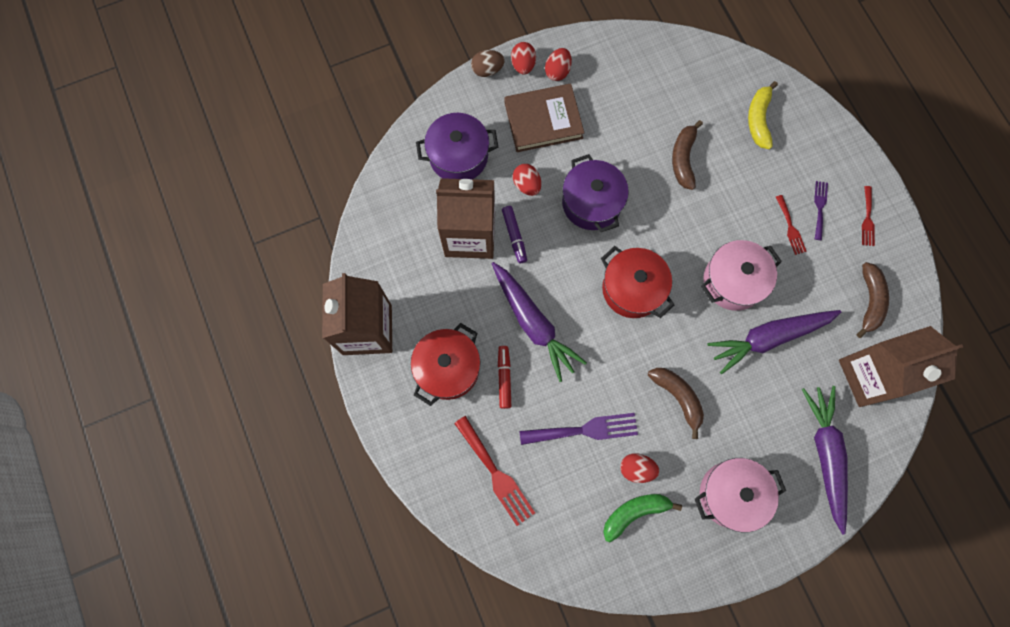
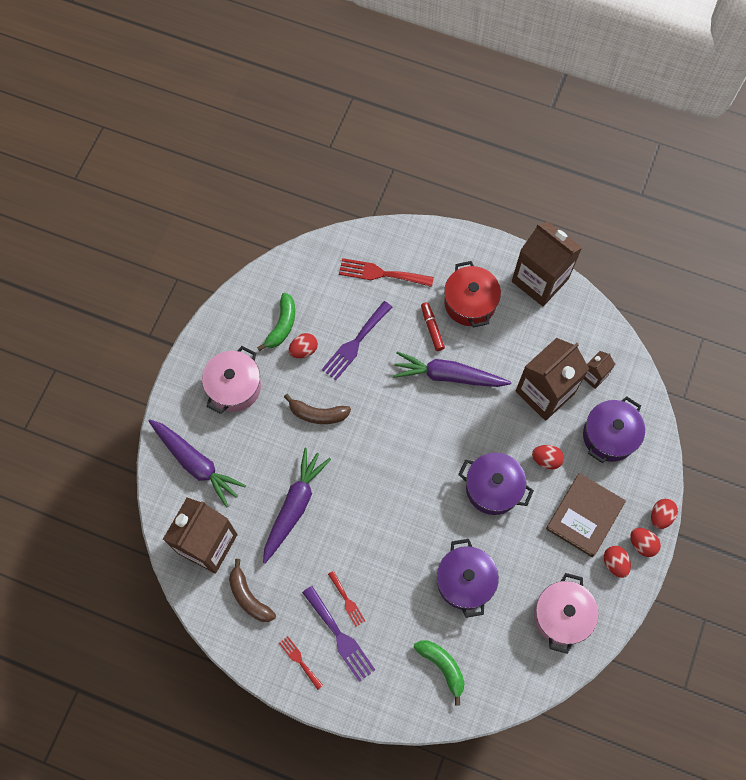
camera: 135 degrees right, 5 degrees down
brown egg [471,50,505,77] -> red egg [651,499,678,529]
red marker [498,346,511,409] -> red marker turned 150 degrees counterclockwise [421,302,445,351]
purple marker [502,206,527,263] -> none
red pot [601,246,674,318] -> none
brown banana [672,120,703,190] -> purple pot [437,539,499,618]
pink pot [701,240,782,311] -> pink pot moved to [534,573,599,654]
yellow banana [748,81,778,149] -> green banana [414,640,464,706]
red fork [776,195,807,255] -> red fork turned 150 degrees counterclockwise [328,571,365,627]
purple fork [814,181,828,240] -> purple fork [302,586,375,682], size x1.75
none -> brown carton [584,351,615,389]

